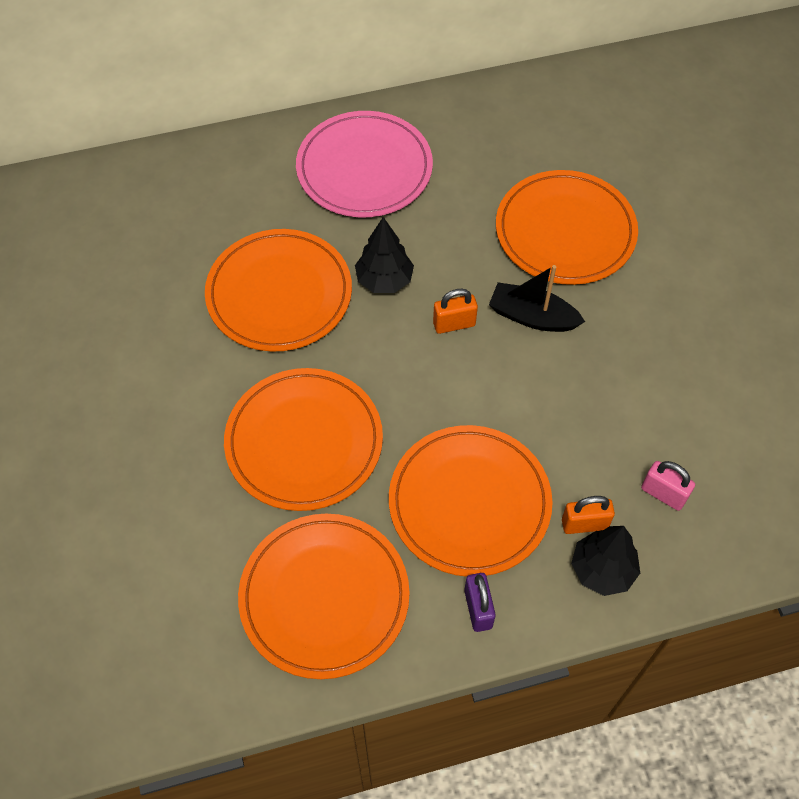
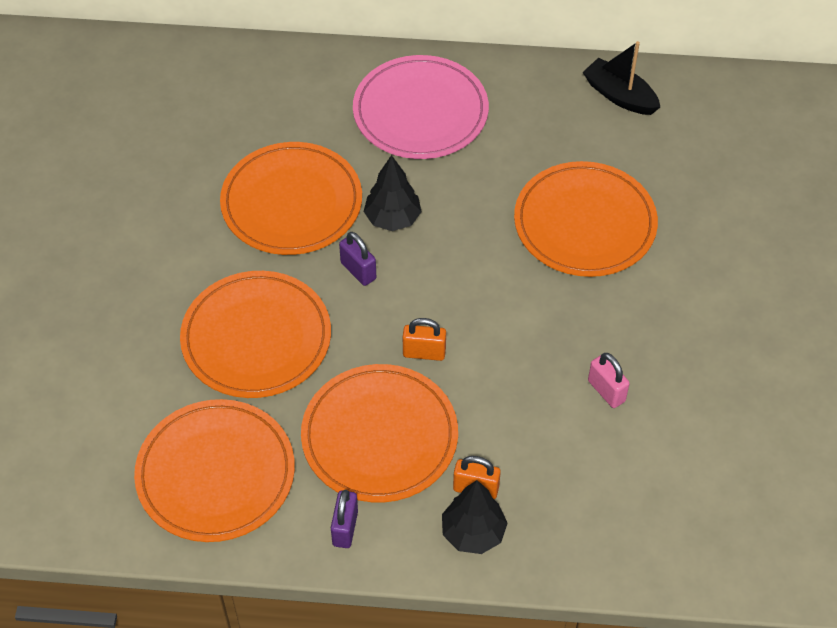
camera: 20 degrees right, 5 degrees down
orange padlock [433,289,478,334] -> orange padlock moved to [403,318,446,361]
black boat [489,265,585,332] -> black boat moved to [583,41,660,115]
pink padlock [641,461,695,511] -> pink padlock moved to [588,353,630,408]
none -> purple padlock [339,232,376,286]

